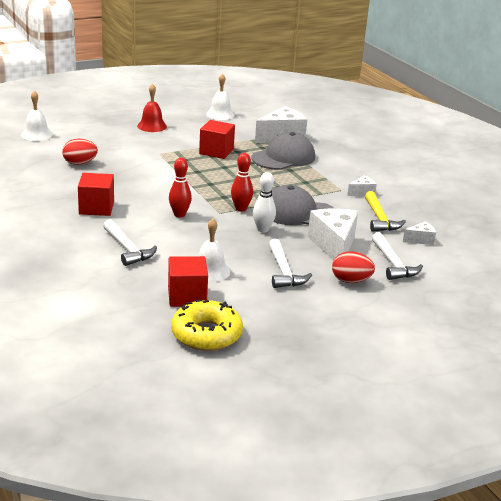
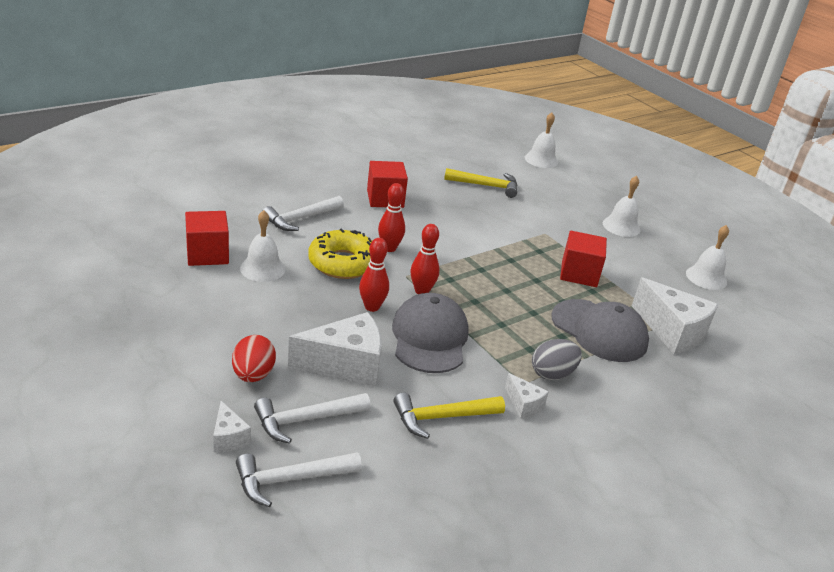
camera: 80 degrees right, 5 degrees up
red egg [62,139,98,165] -> yellow hammer [444,168,517,198]
red bell [137,84,167,132] -> white bell [603,176,640,237]
yellow donut [171,300,243,351] -> yellow donut moved to [308,228,372,279]
white bowling pin [253,172,276,233] -> red bowling pin [359,238,389,312]
white hammer [269,239,312,288] -> white hammer moved to [236,452,362,507]
white cheese [403,221,436,245] -> white cheese moved to [213,401,251,452]
none -> grey egg [532,339,582,380]

